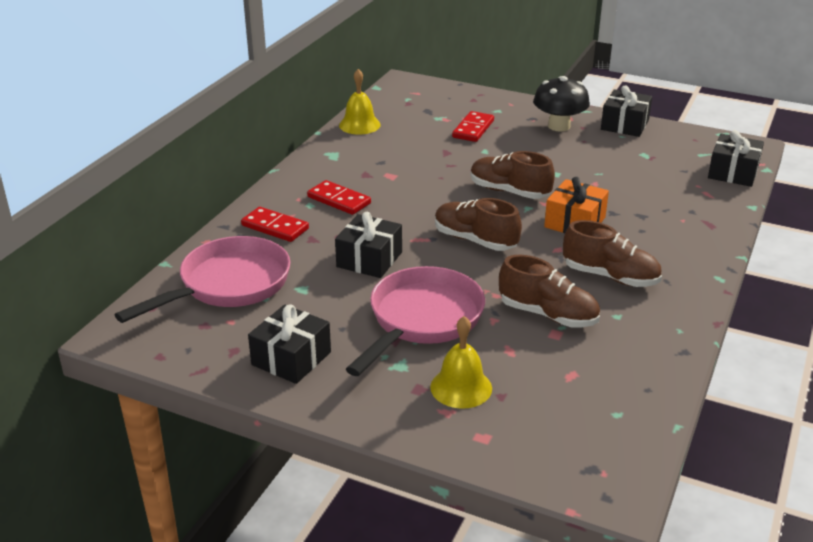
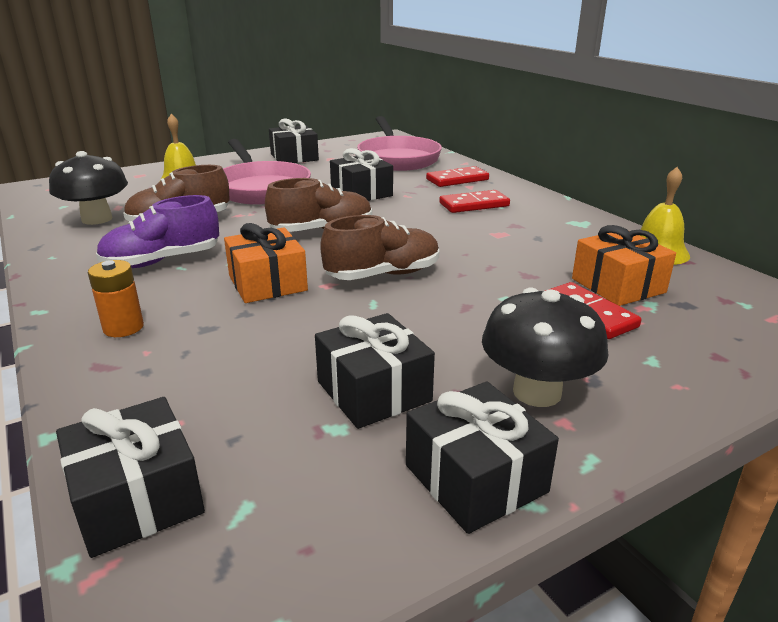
camera: 125 degrees right, 5 degrees down
brown shoe [563,220,662,287] -> purple shoe [96,195,219,268]
none -> black mushroom [49,151,128,225]
none -> orange battery [88,260,144,337]
none -> black gift [315,313,435,429]
none -> orange gift [572,225,676,306]

